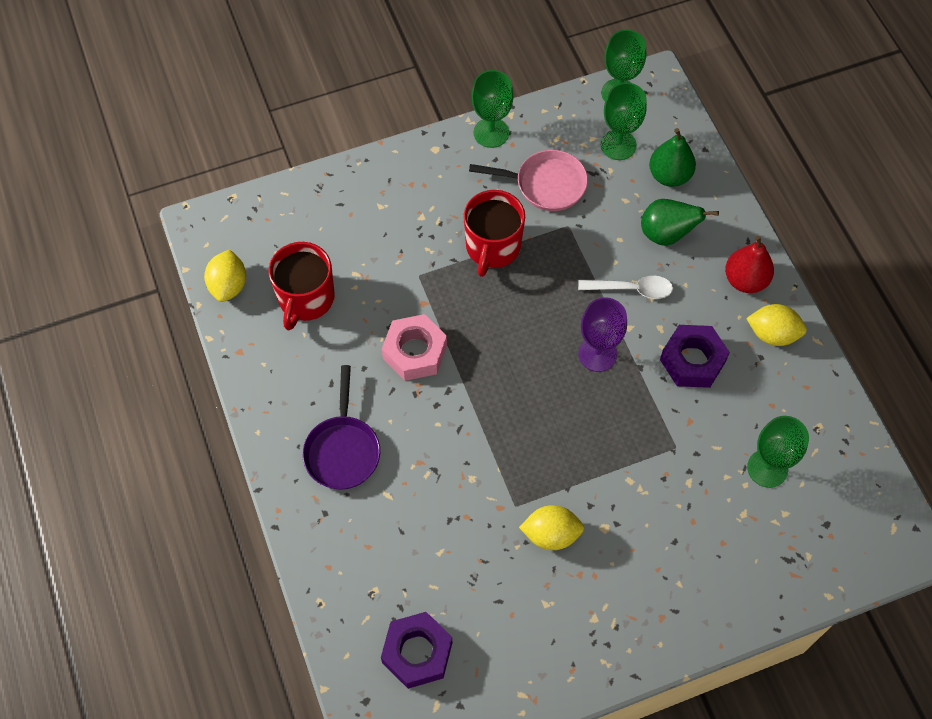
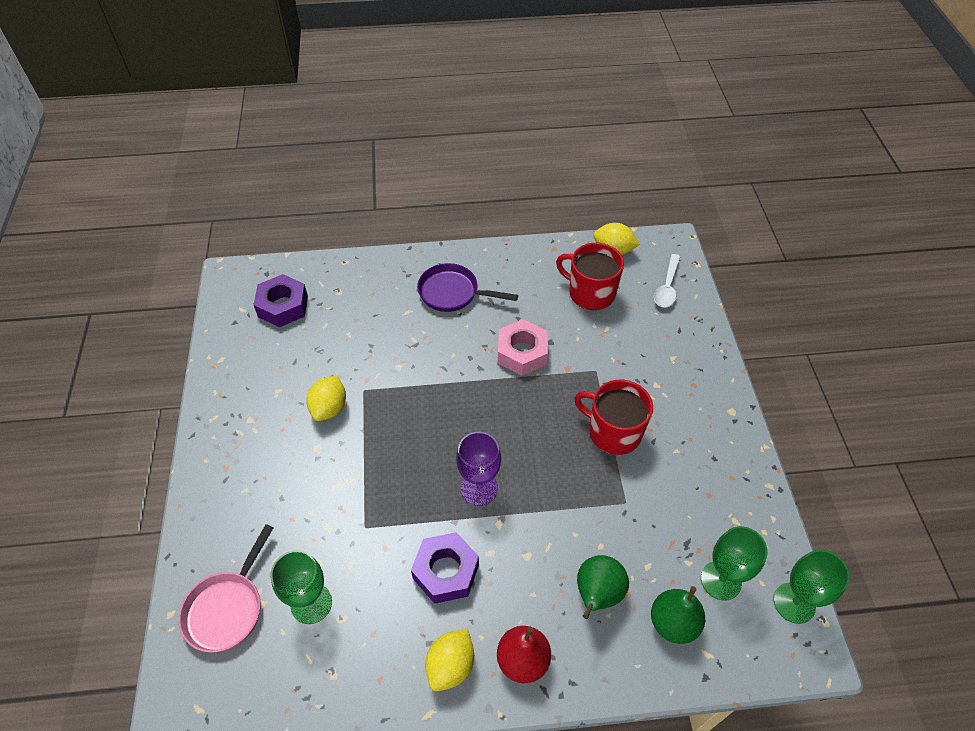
camera: 105 degrees right, 10 degrees down
pink pan [469,150,588,211] -> pink pan moved to [179,524,273,652]
green goblet [471,70,514,148] -> none
white spoon [578,276,673,299] -> white spoon moved to [654,254,680,308]

